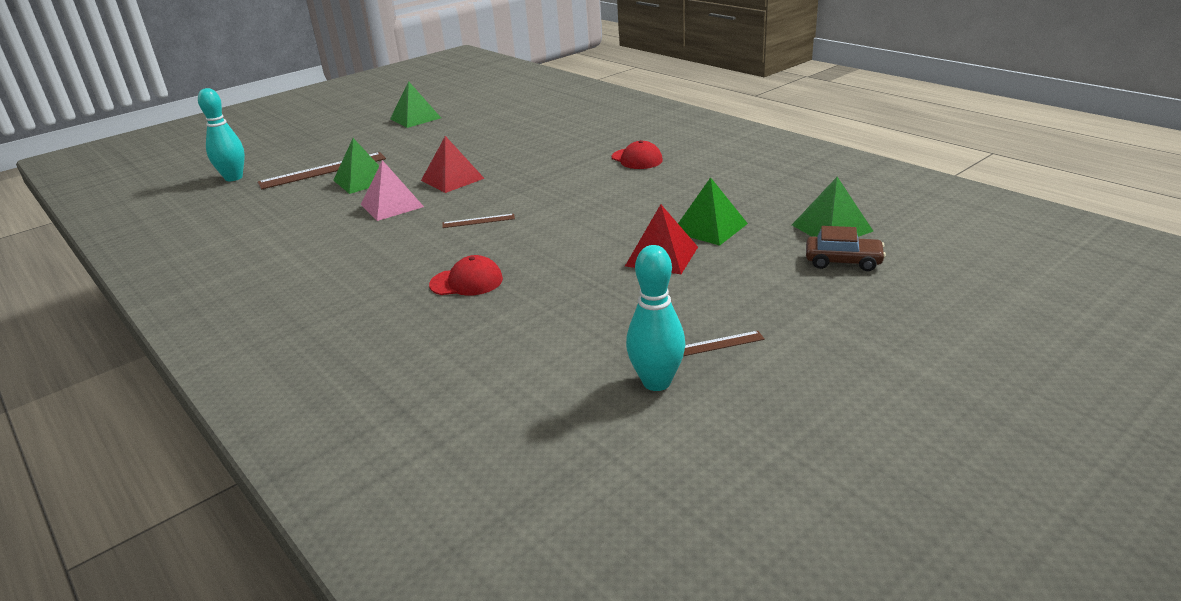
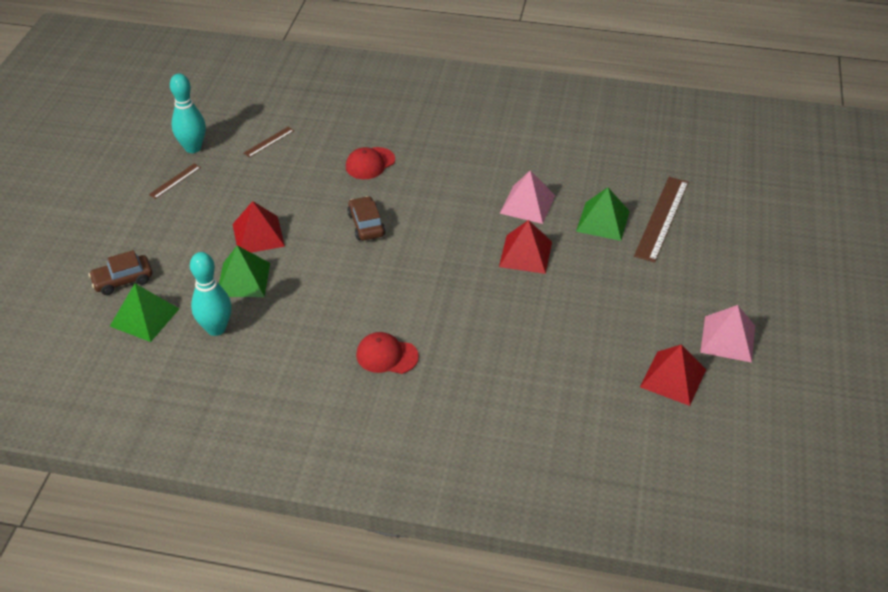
camera: 140 degrees right, 15 degrees up
turquoise bowling pin [198,88,245,181] -> turquoise bowling pin moved to [190,252,232,336]
green pyramid [390,81,441,128] -> pink pyramid [700,305,755,363]
brown ruler [442,214,515,228] -> brown ruler moved to [244,127,294,158]
none -> brown car [347,196,386,240]
none -> red pyramid [640,345,706,406]

